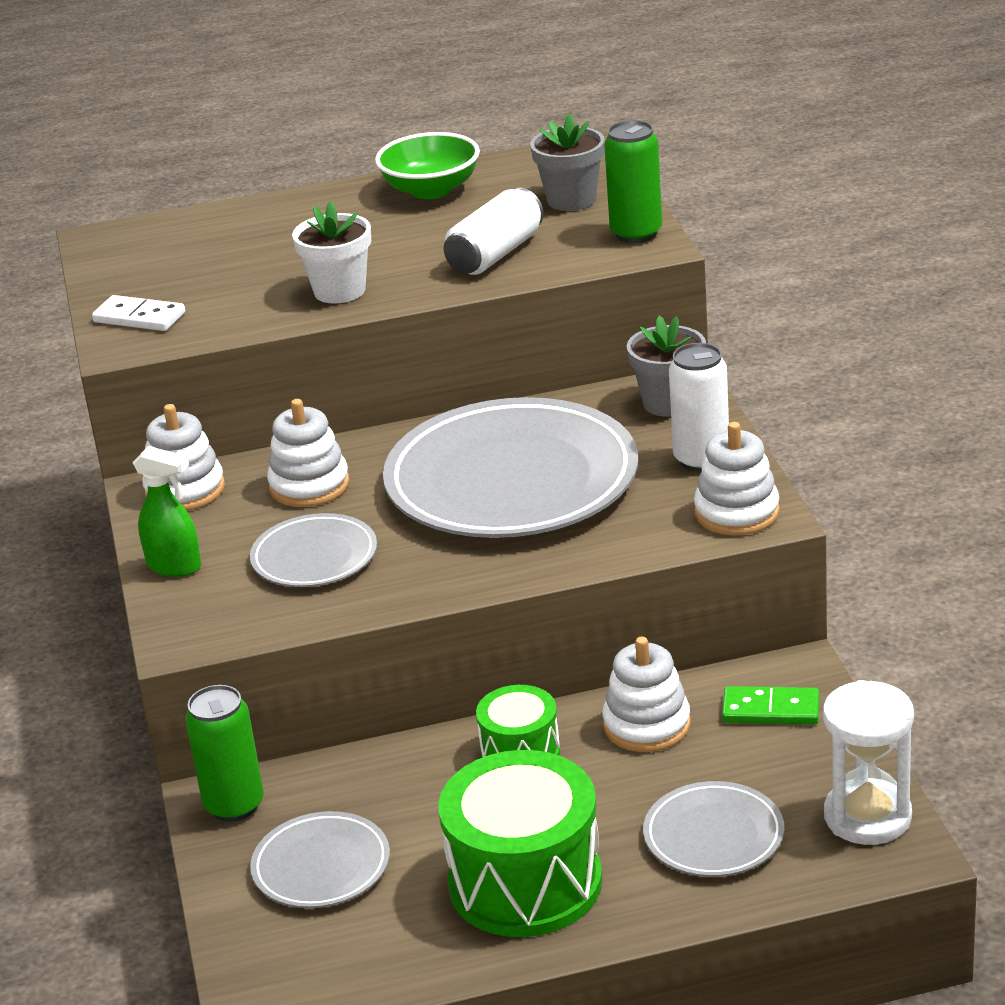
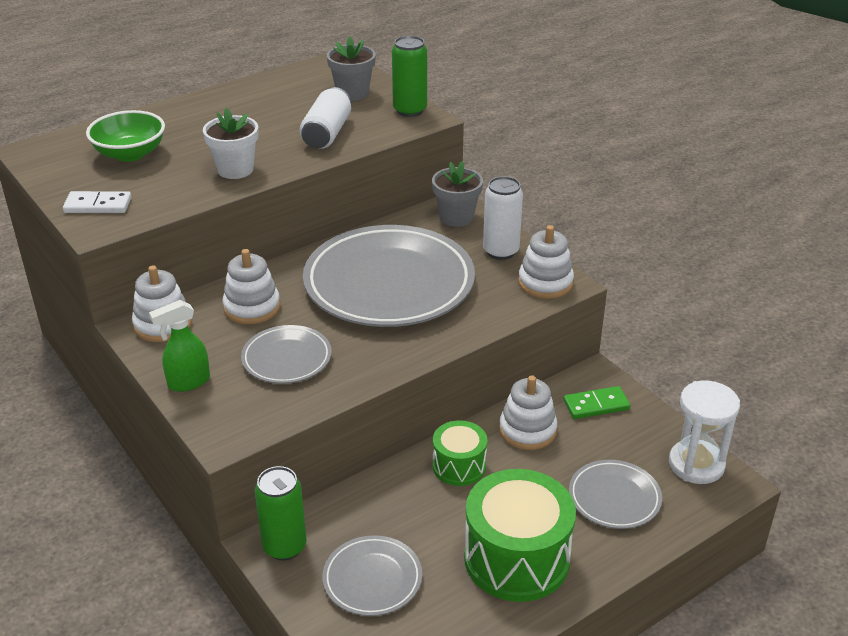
camera: 25 degrees left, 5 degrees up
green spray bottle [132,446,201,577] -> green spray bottle turned 150 degrees clockwise [149,300,210,392]
green bowl [375,132,480,199] -> green bowl moved to [86,110,165,162]

